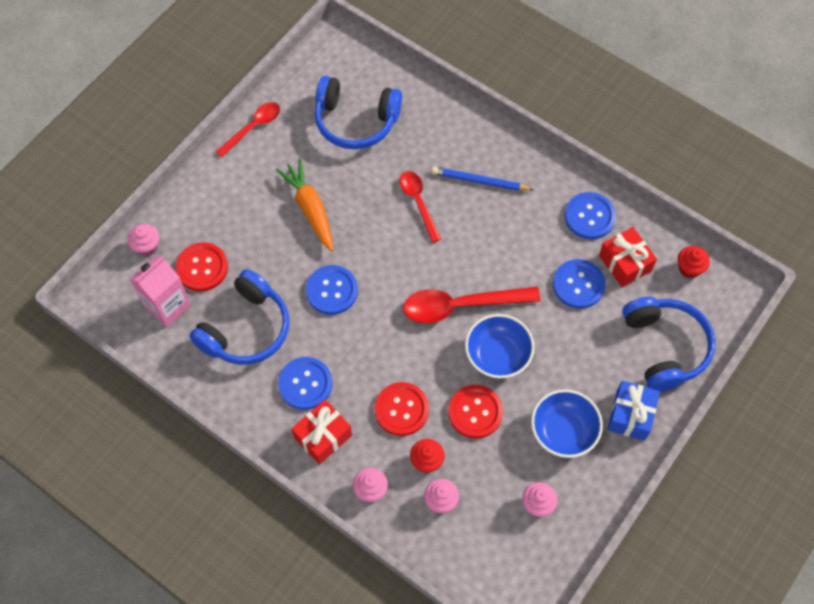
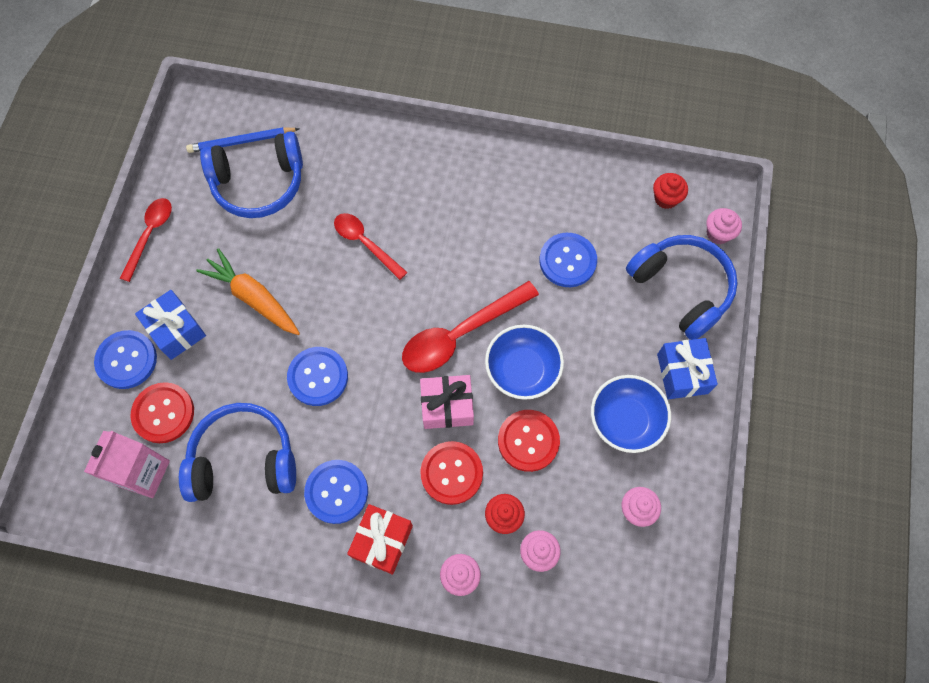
camera: 25 degrees left, 5 degrees up
pink cupcake [127,224,159,256] -> pink cupcake moved to [706,208,742,244]
blue headphones [189,269,289,365] -> blue headphones turned 105 degrees counterclockwise [179,403,296,502]
blue pencil [432,167,534,191] -> blue pencil moved to [186,127,300,153]
blue button [565,192,616,239] -> blue button moved to [94,330,157,389]
red gift [599,227,657,287] -> none
none -> blue gift [135,290,206,360]
none -> pink gift [420,375,474,429]

